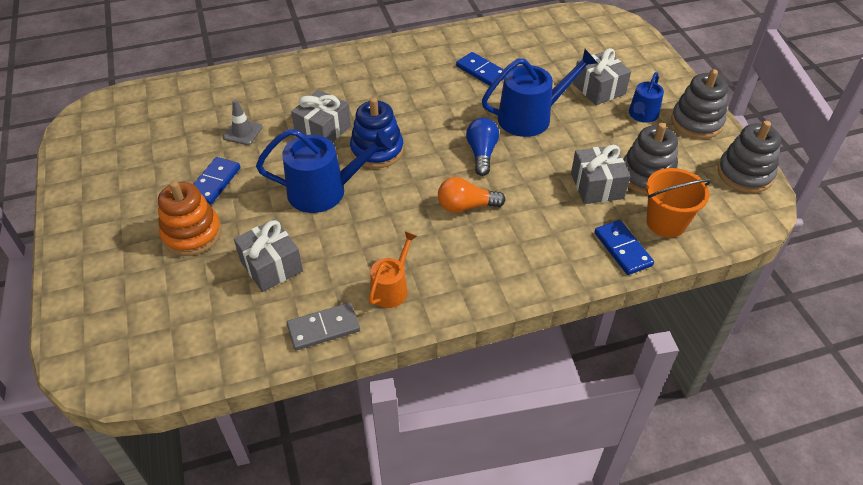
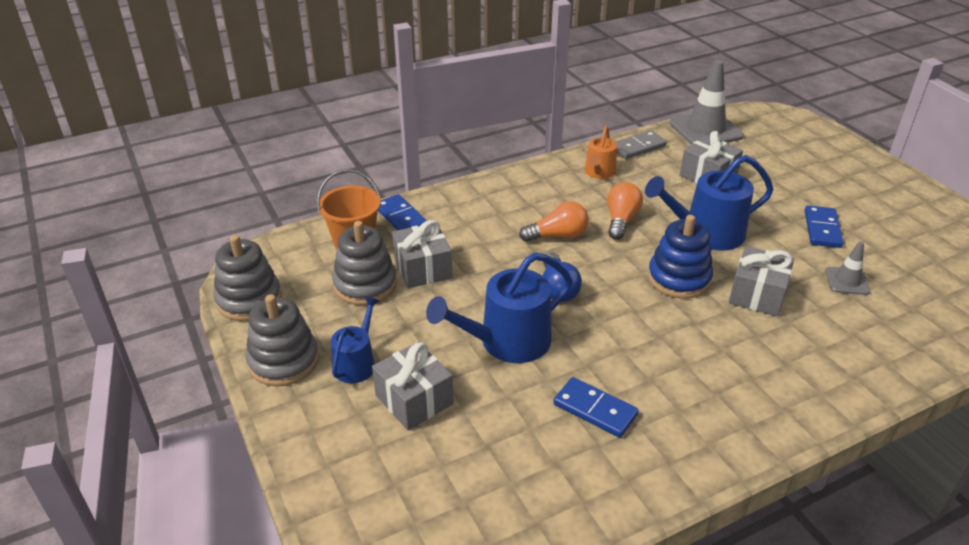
camera: 170 degrees right, 10 degrees down
orange stacking toy [158,181,222,256] -> none
none -> orange light bulb [607,182,643,240]
none -> grey traffic cone [669,60,744,145]

